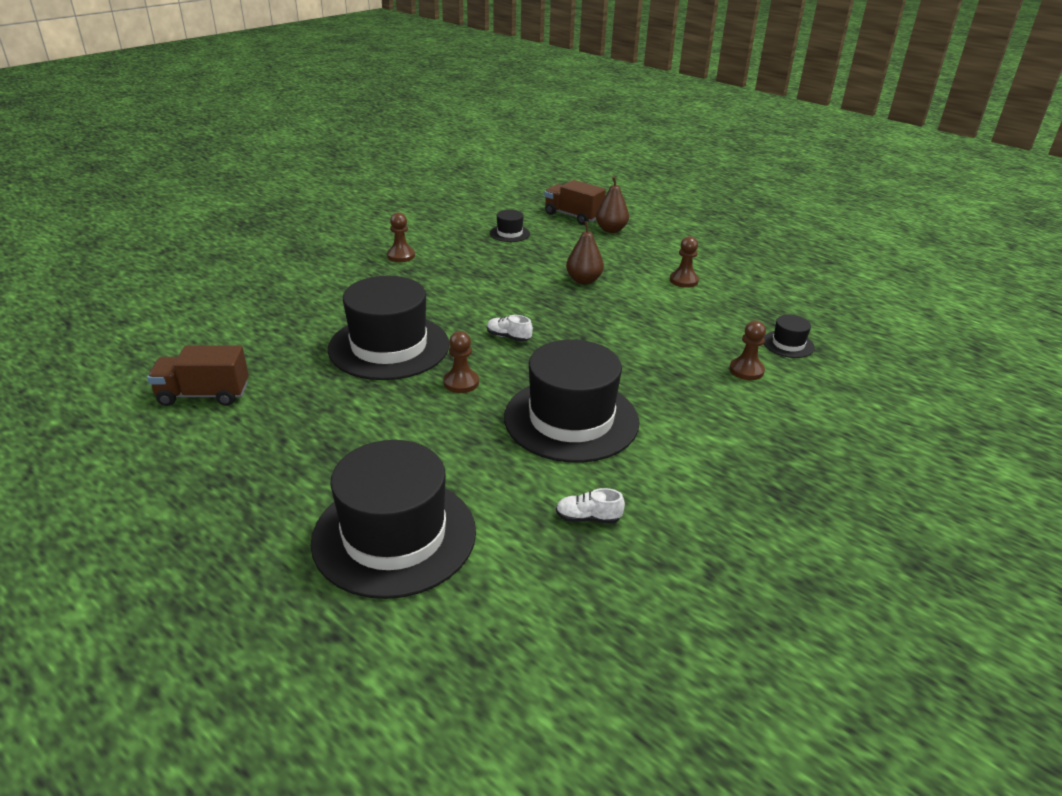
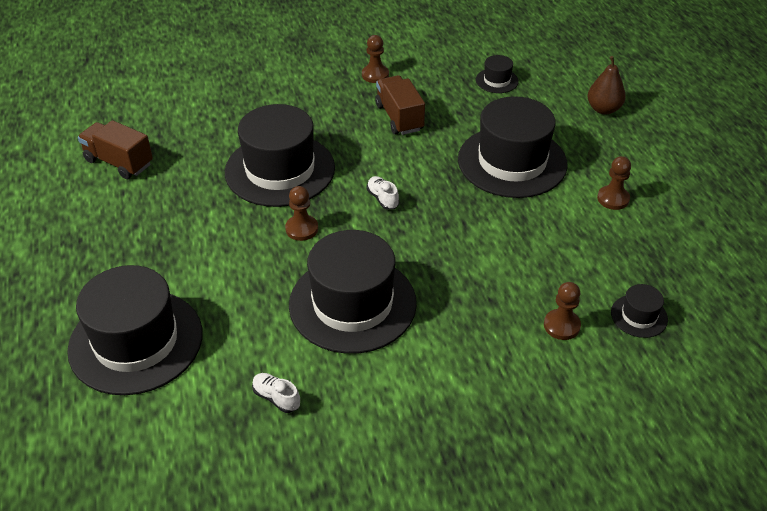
camera: 35 degrees right, 10 degrees up
brown truck [544,180,606,225] -> brown truck moved to [375,75,425,135]
brown pear [566,221,604,284] -> black hat [458,96,568,198]

